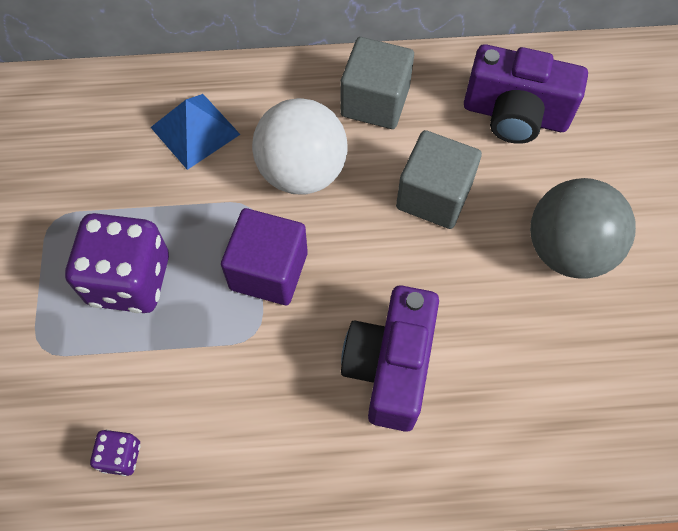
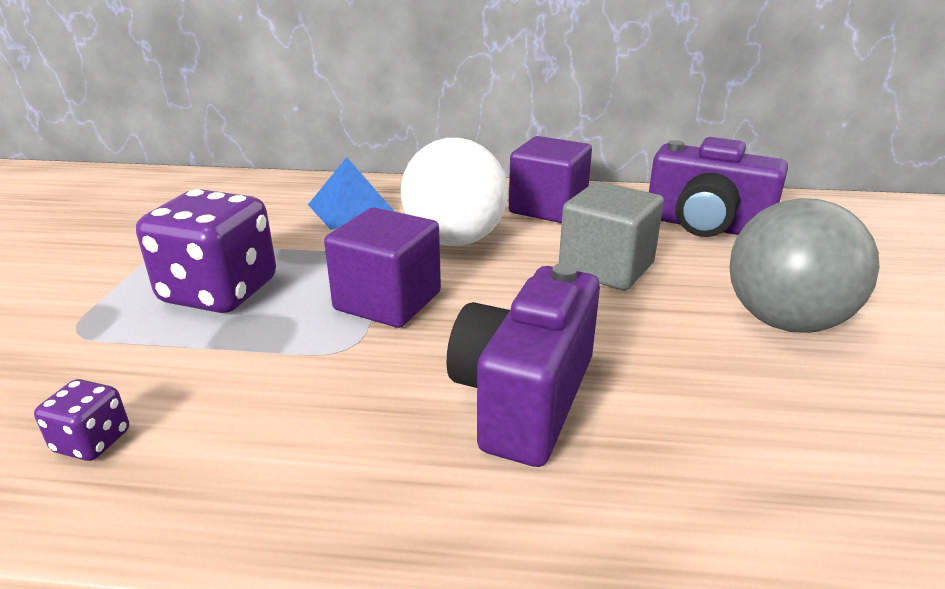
camera: 10 degrees right, 35 degrees down
grey cube [341,37,414,129] -> purple cube [509,136,592,223]

